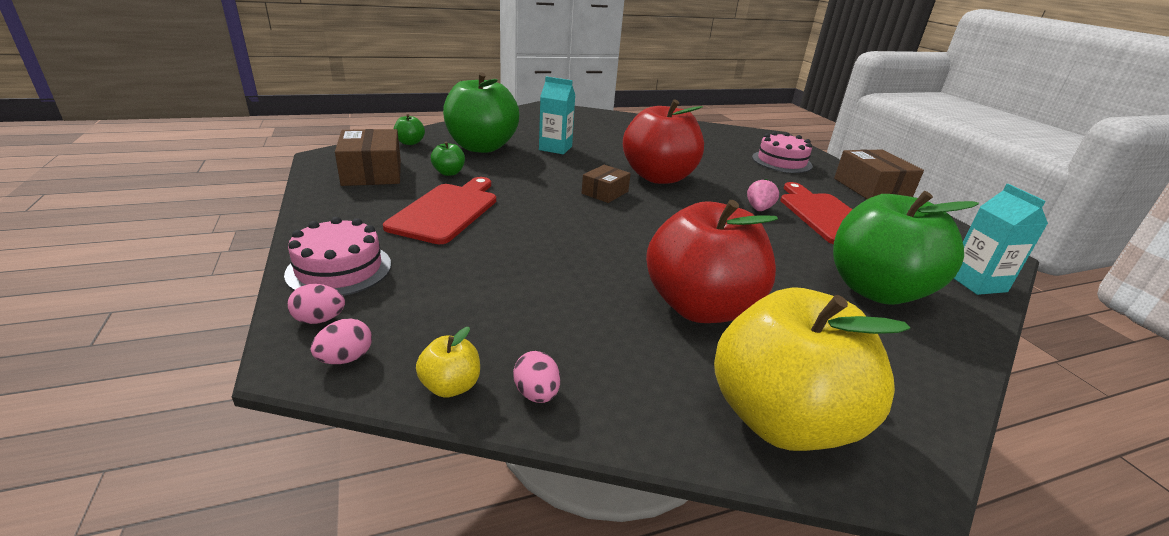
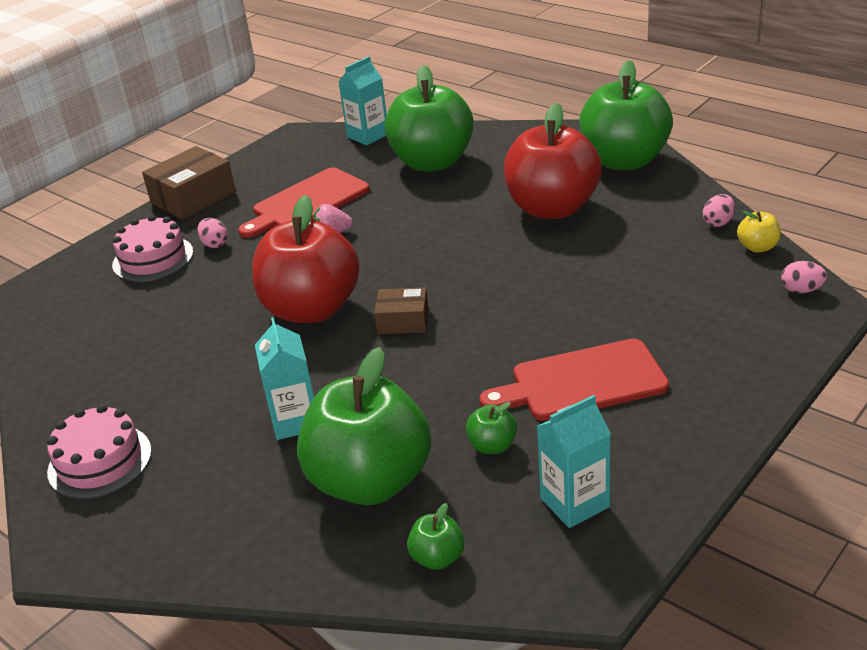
camera: 115 degrees left, 5 degrees up
pink cake [284,217,391,296] -> pink cake moved to [47,404,152,499]
pink egg [288,284,345,324] -> pink egg moved to [197,218,228,248]
brown box [335,129,401,186] -> turquoise carton [537,395,611,528]
yellow apple [714,287,910,451] -> green apple [579,60,673,170]

